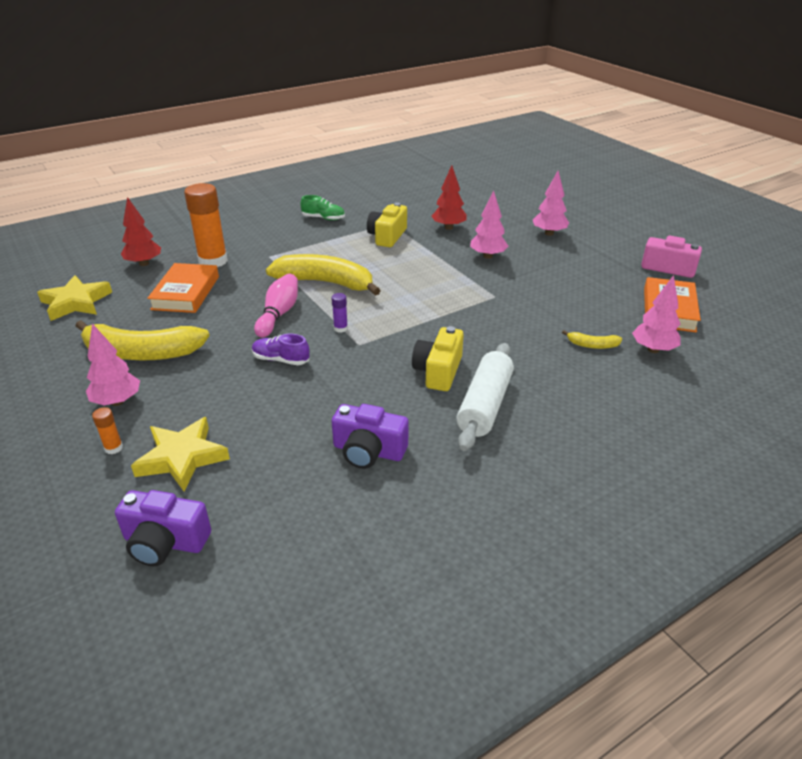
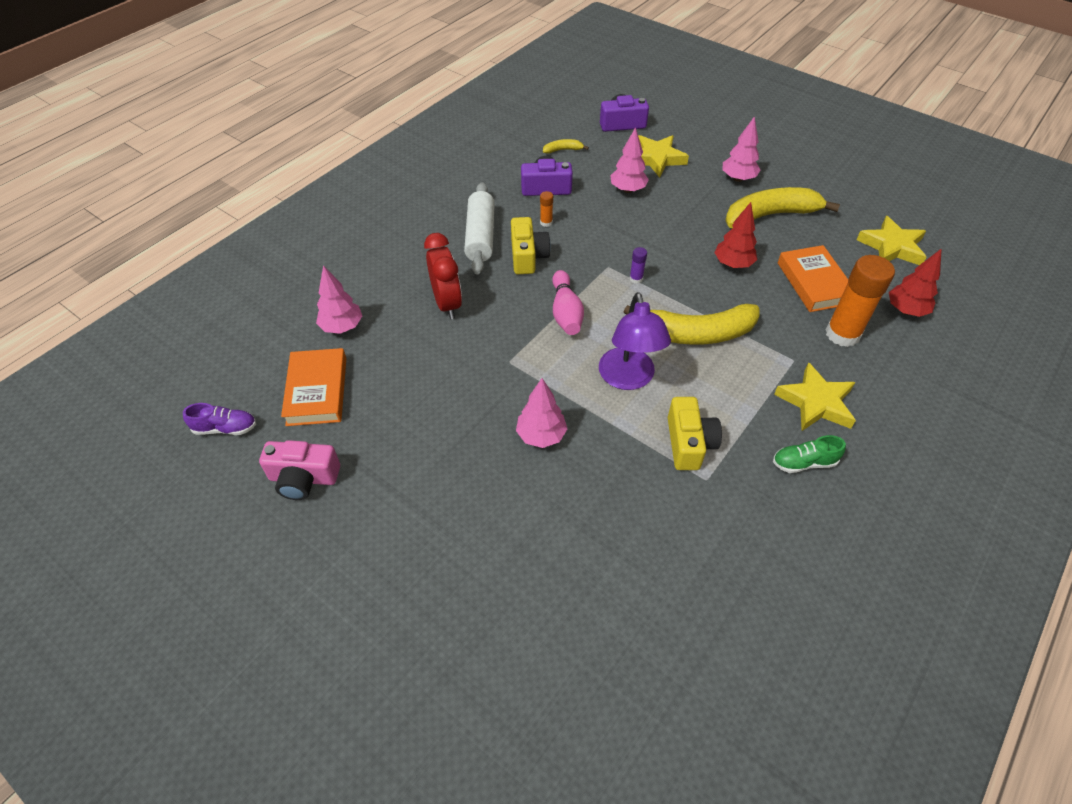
camera: 160 degrees right, 15 degrees up
orange glue stick [92,407,123,454] -> orange glue stick moved to [540,191,553,227]
purple shoe [252,334,310,365] -> purple shoe moved to [183,403,256,435]
pink bowling pin [254,274,298,338] -> pink bowling pin moved to [552,270,584,335]
red tree [432,165,467,230] -> red tree moved to [714,202,757,268]
pink tree [533,171,569,236] -> pink tree moved to [610,127,649,193]
yellow banana [562,330,622,349] -> yellow banana moved to [543,139,589,154]
none -> red clock [424,233,462,319]
none -> purple lamp [599,292,671,390]
none -> yellow star [774,362,856,431]

